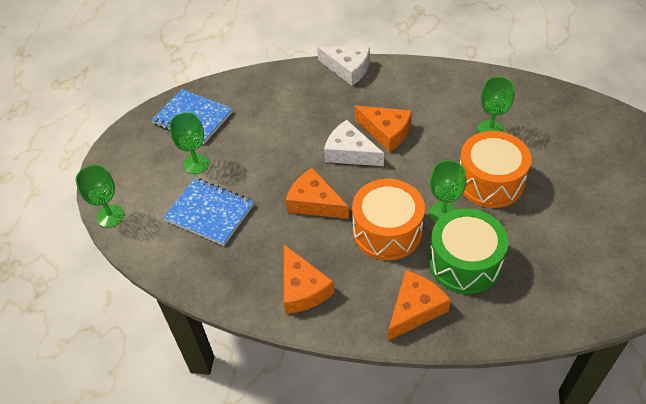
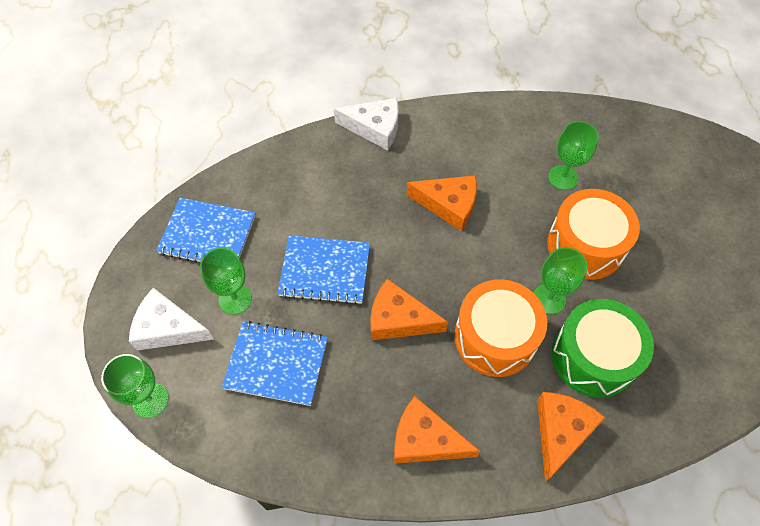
camera: 20 degrees left, 10 degrees up
orange cheese [284,245,334,314] -> orange cheese turned 150 degrees clockwise [394,396,480,464]
white cheese [324,120,384,166] -> white cheese moved to [129,288,214,351]
none -> blue notebook [277,235,370,305]

